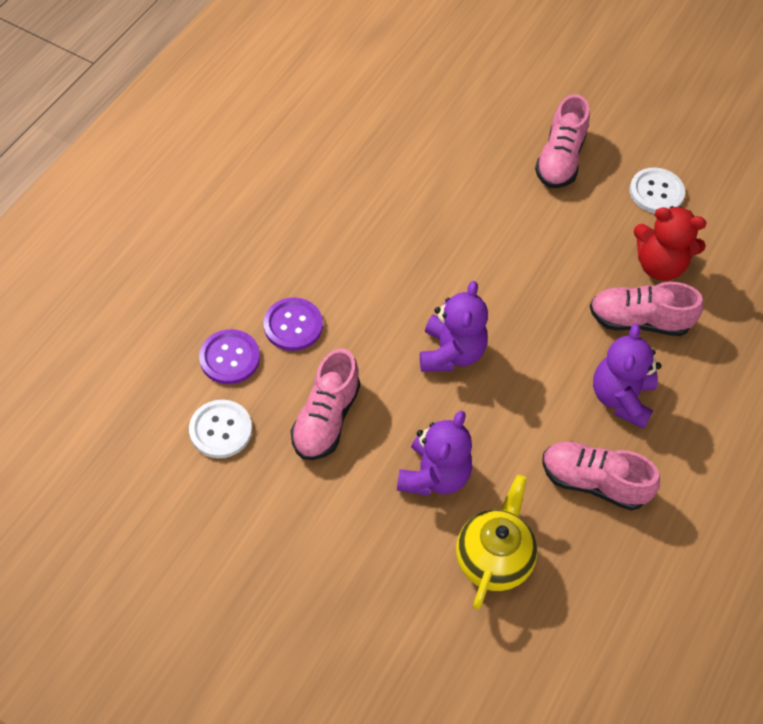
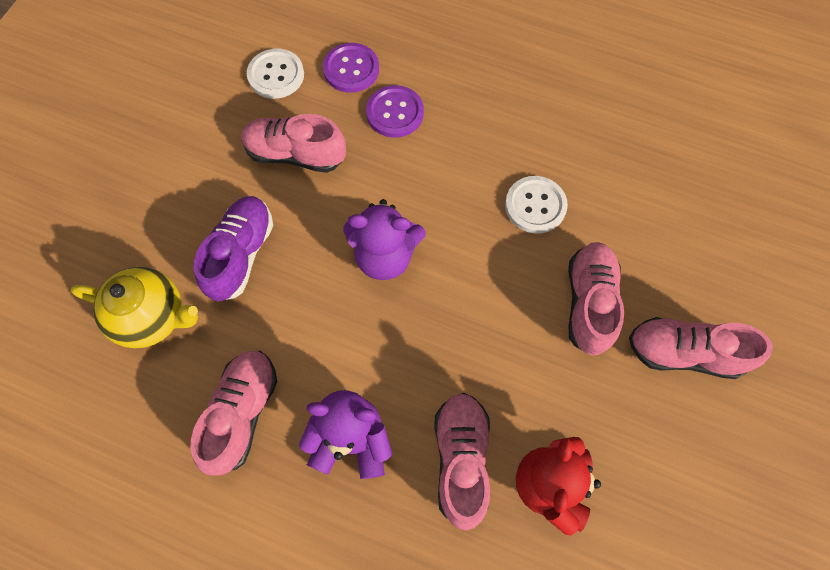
camera: 85 degrees right, 10 degrees up
purple teddy bear [397,410,472,496] -> purple shoe [194,196,273,301]
white button [630,167,685,214] -> white button moved to [505,176,568,234]
none -> pink shoe [568,242,624,356]

